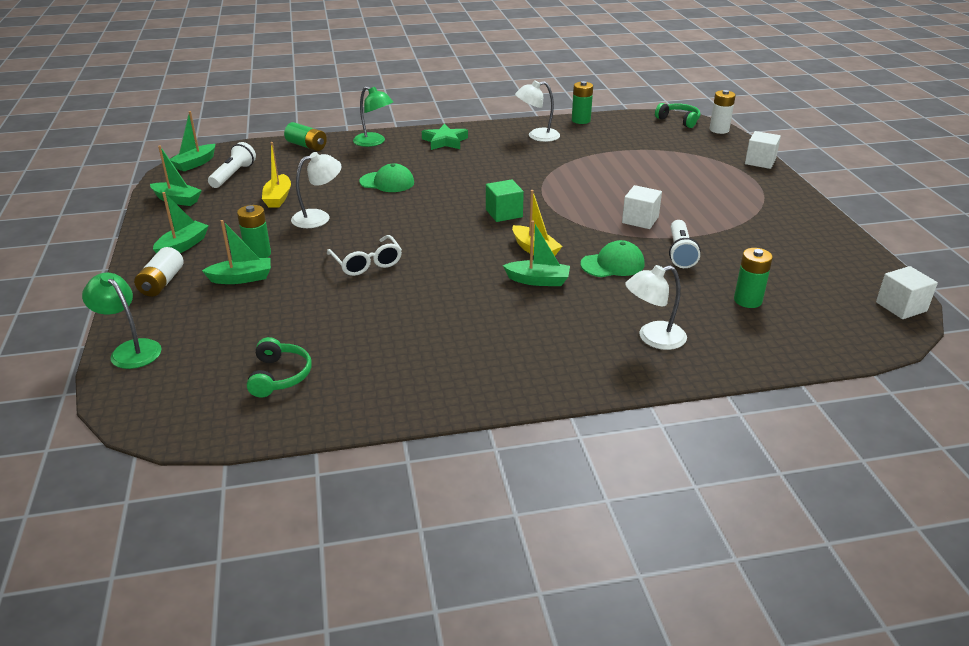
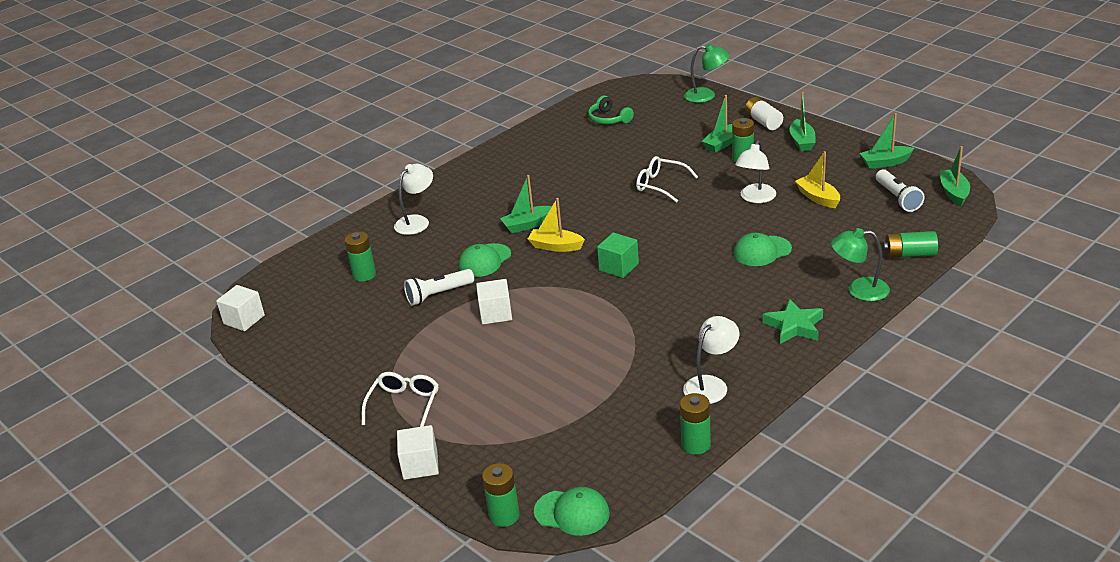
camera: 150 degrees right, 0 degrees up
green headphones [655,103,701,128] -> green cap [534,487,610,536]
white flashlight [669,220,701,268] -> white flashlight turned 90 degrees counterclockwise [404,269,474,306]
white battery [709,90,736,134] -> green battery [482,463,520,527]
none -> white glasses [362,372,438,427]

